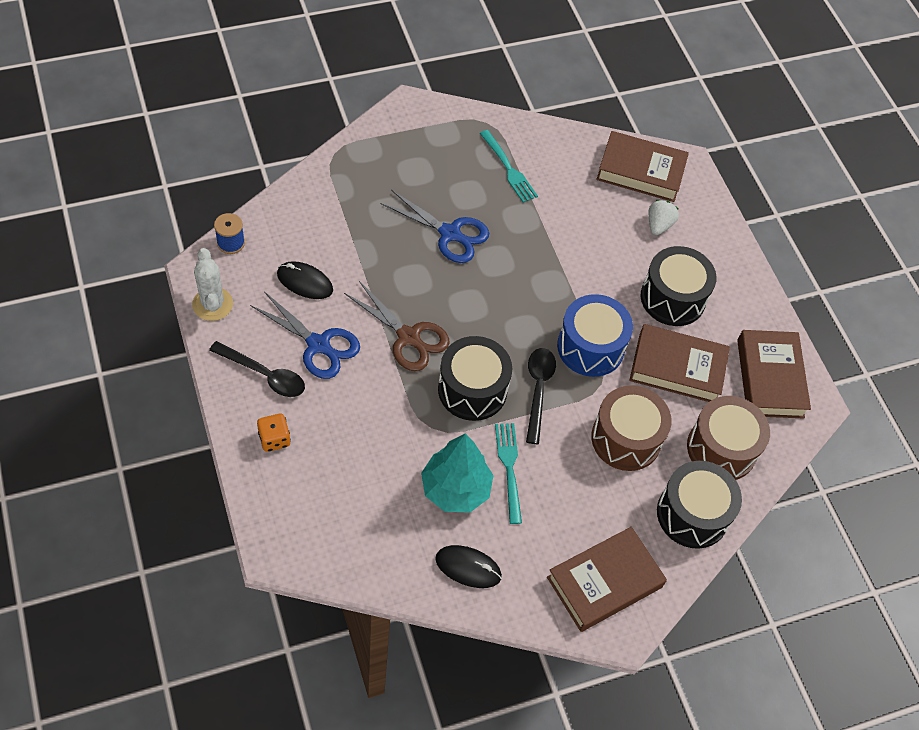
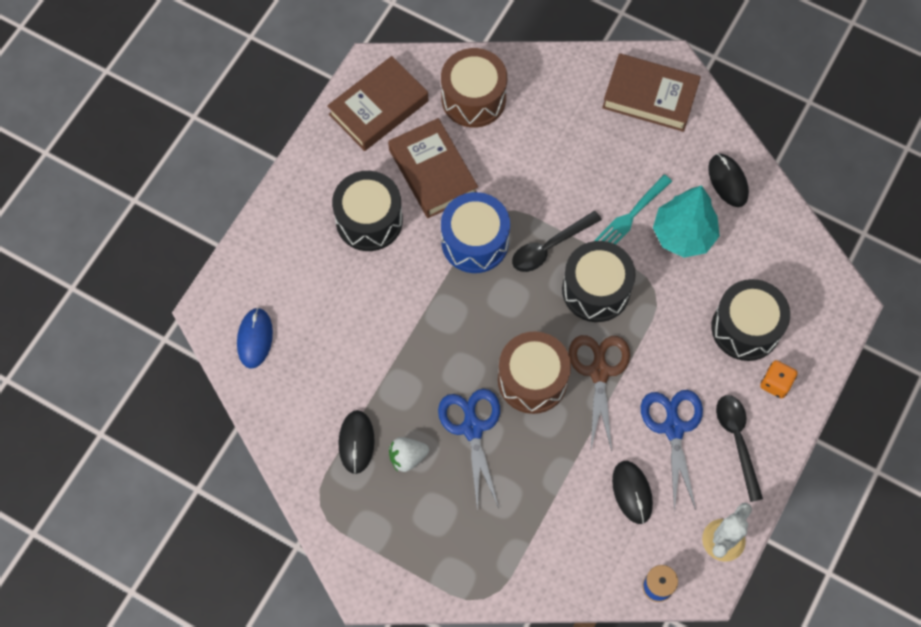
camera: 125 degrees left, 10 degrees up
turquoise fork [480,130,538,203] -> black mouse [339,410,375,474]
brown drum [591,385,672,471] -> brown drum moved to [498,331,571,414]
brown book [597,131,689,202] -> blue mouse [237,307,273,369]
white strawberry [649,200,679,235] -> white strawberry moved to [389,437,429,472]
black drum [657,461,742,549] -> black drum moved to [711,279,790,361]

